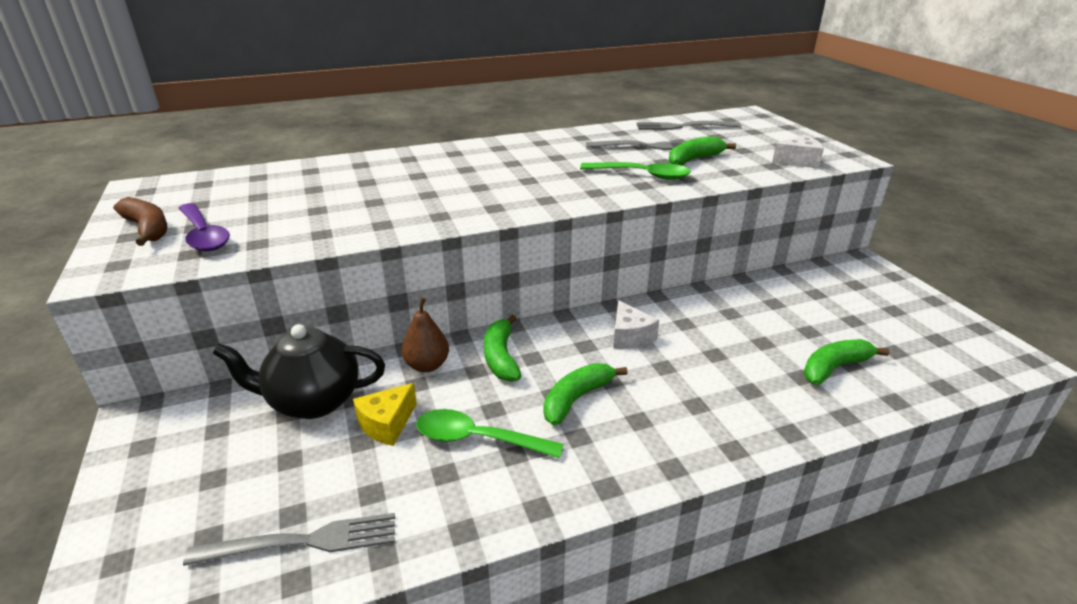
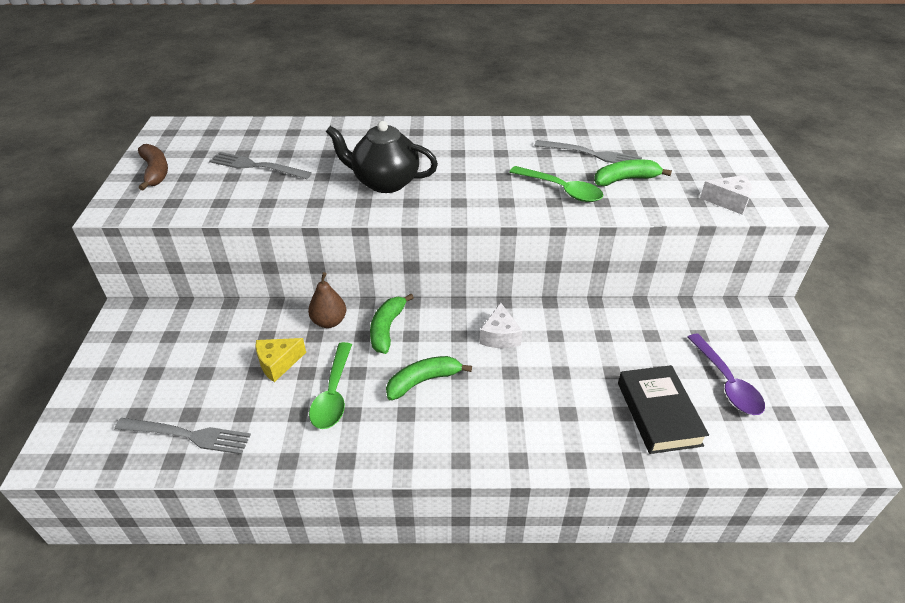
camera: 20 degrees right, 10 degrees up
purple spoon [178,203,230,251] -> purple spoon moved to [687,334,765,415]
black teapot [213,324,385,419] -> black teapot moved to [326,121,438,193]
green spoon [416,409,564,458] -> green spoon turned 120 degrees counterclockwise [309,342,352,429]
grey fork [637,121,741,130] -> grey fork moved to [209,152,312,179]
green banana [804,339,890,385] -> black book [618,365,709,454]

